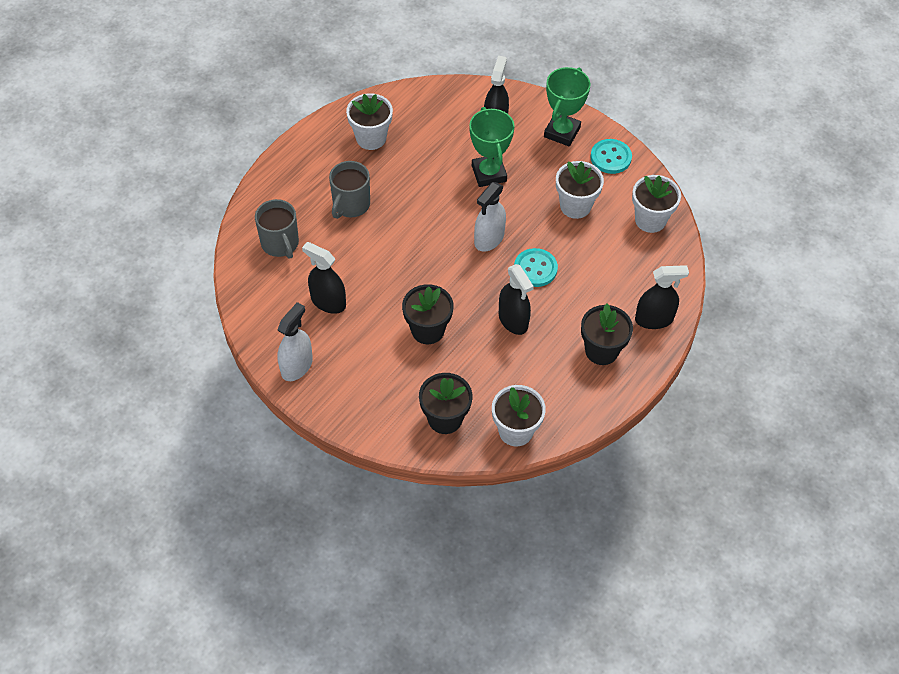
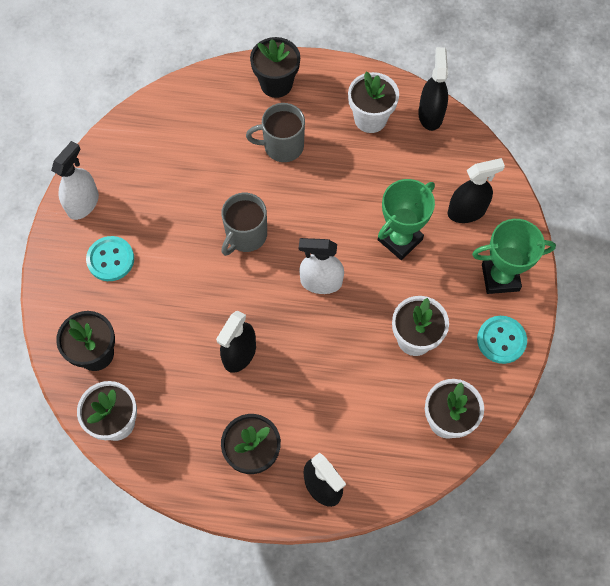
camera: 60 degrees right, 10 degrees up
grey mug [255,199,299,259] -> grey mug moved to [221,193,267,256]
white spray bottle [277,302,313,381] -> white spray bottle turned 60 degrees counterclockwise [51,141,99,220]
black spray bottle [302,242,346,314] -> black spray bottle moved to [418,47,448,131]
black flower pot [402,284,453,344] -> black flower pot moved to [250,37,300,98]
turquoise button [514,248,558,287] -> turquoise button moved to [86,236,134,281]

